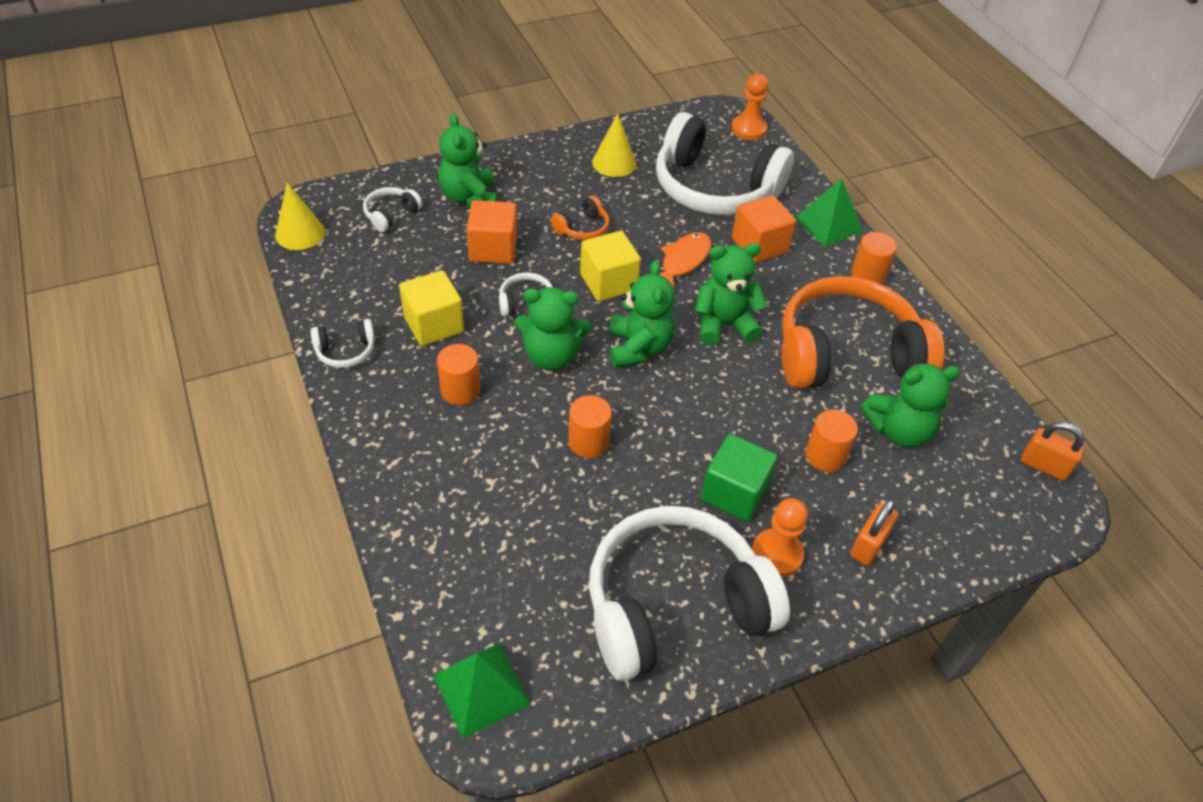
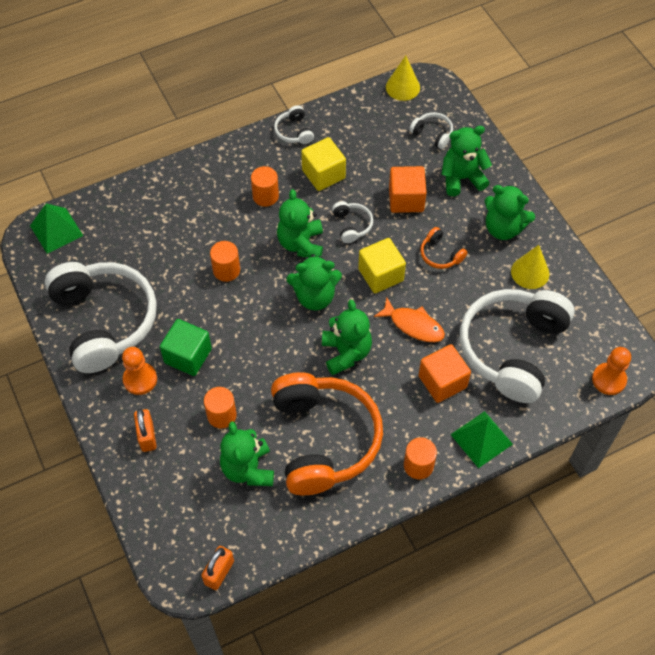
camera: 90 degrees right, 10 degrees up
orange padlock [850,499,899,566] -> orange padlock turned 45 degrees clockwise [134,408,157,452]
none -> green teddy bear [484,185,535,240]

